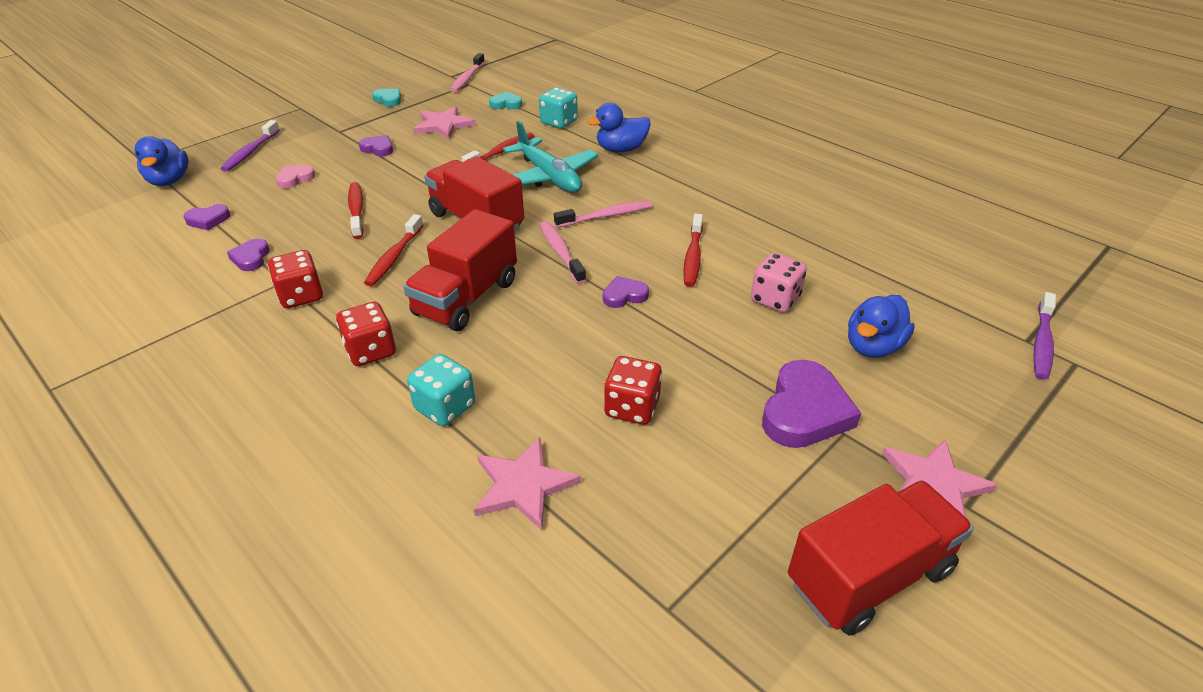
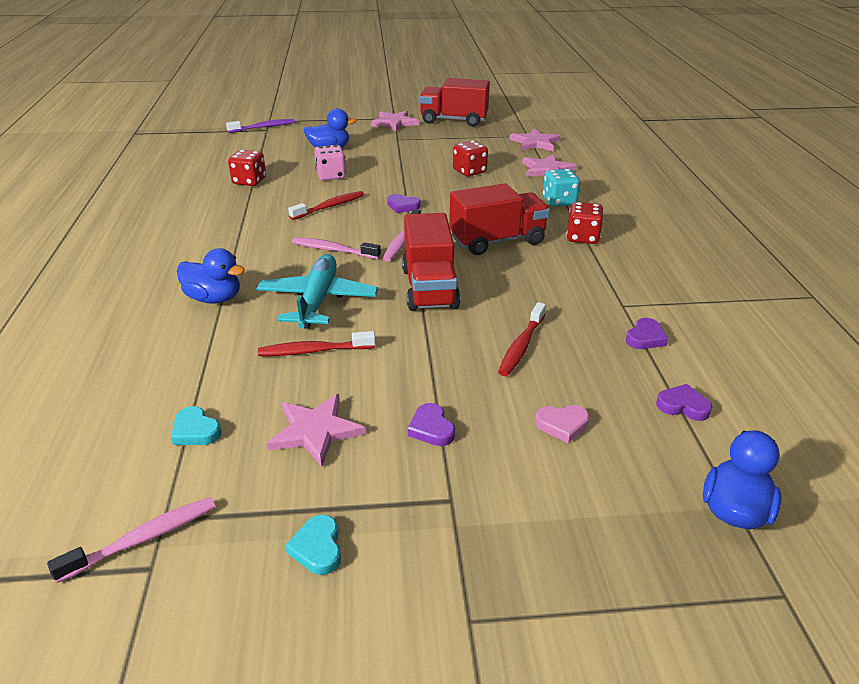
camera: 140 degrees left, 5 degrees down
purple toothbrush [221,120,280,172] -> none
red dice [268,250,323,308] -> red dice moved to [228,150,266,186]
red toothbrush [364,214,424,286] -> none
turquoise dice [539,87,578,129] -> none
purple heart [762,360,861,448] -> none
none -> pink star [509,128,560,151]

